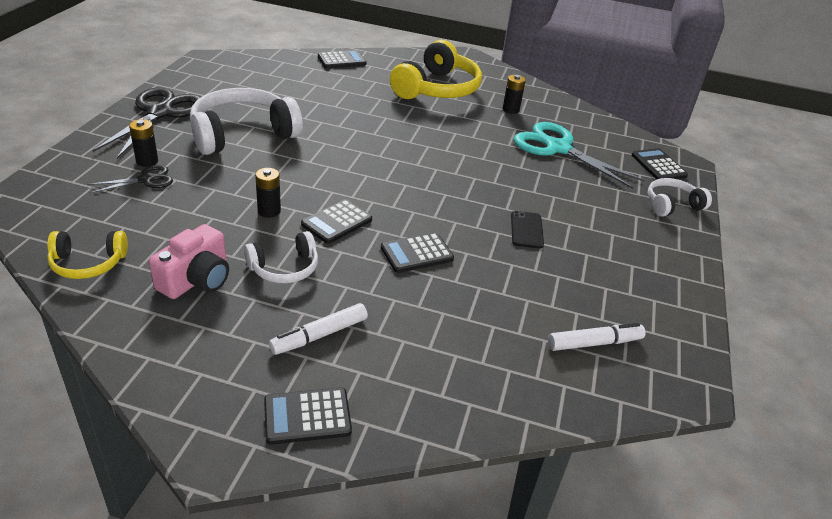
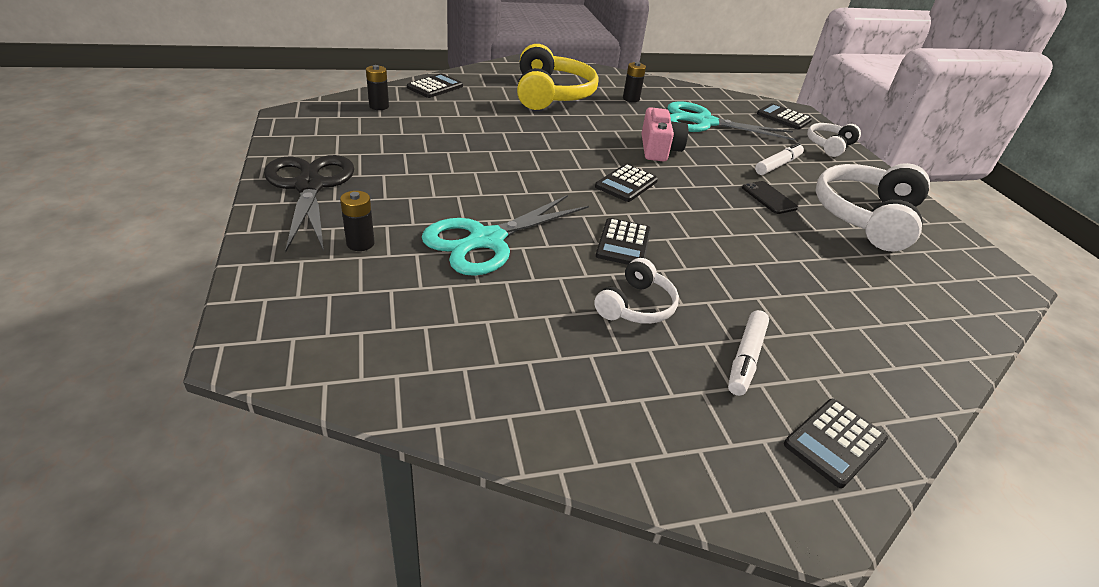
camera: 30 degrees left, 0 degrees up
yellow headphones [47,231,128,279] -> none
black scissors [87,165,173,193] -> none
pink camera [149,224,229,299] -> pink camera moved to [641,107,688,161]
white headphones [190,88,303,155] -> white headphones moved to [816,163,930,251]
black battery [255,168,281,218] -> black battery moved to [366,65,389,110]
black calculator [381,232,454,273] -> black calculator moved to [595,164,658,202]
white marker [548,323,646,351] -> white marker moved to [755,143,804,175]
none -> turquoise scissors [422,195,589,276]

